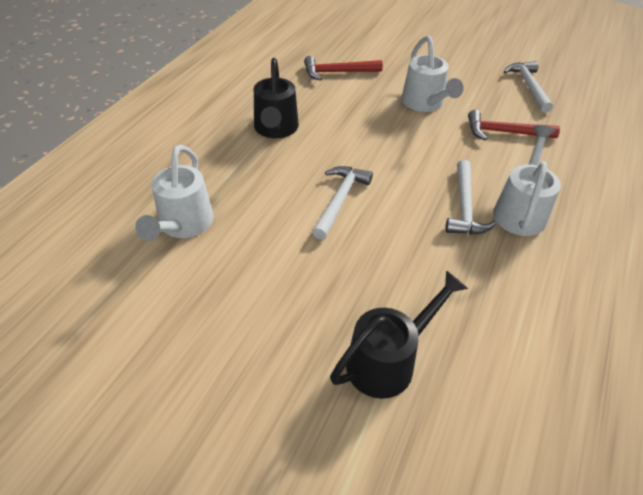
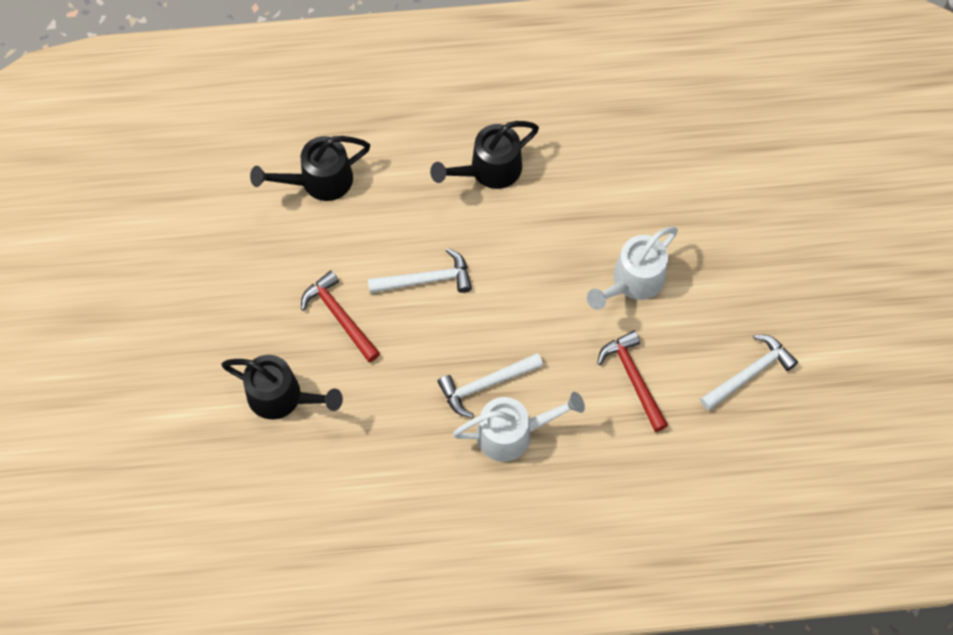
camera: 60 degrees right, 20 degrees up
white watering can [135,145,214,241] -> black watering can [250,136,370,201]
red hammer [304,56,383,81] -> red hammer moved to [301,270,380,362]

